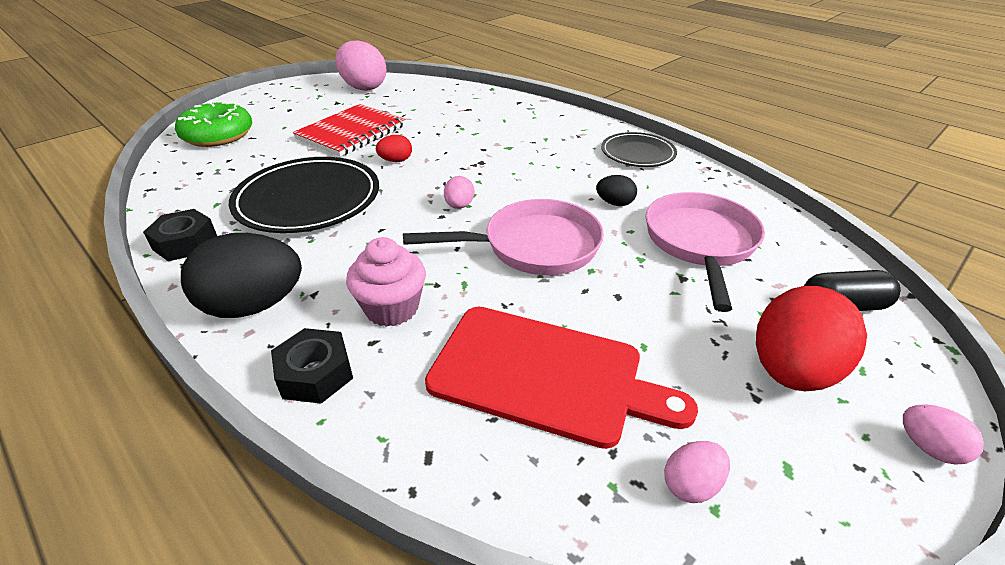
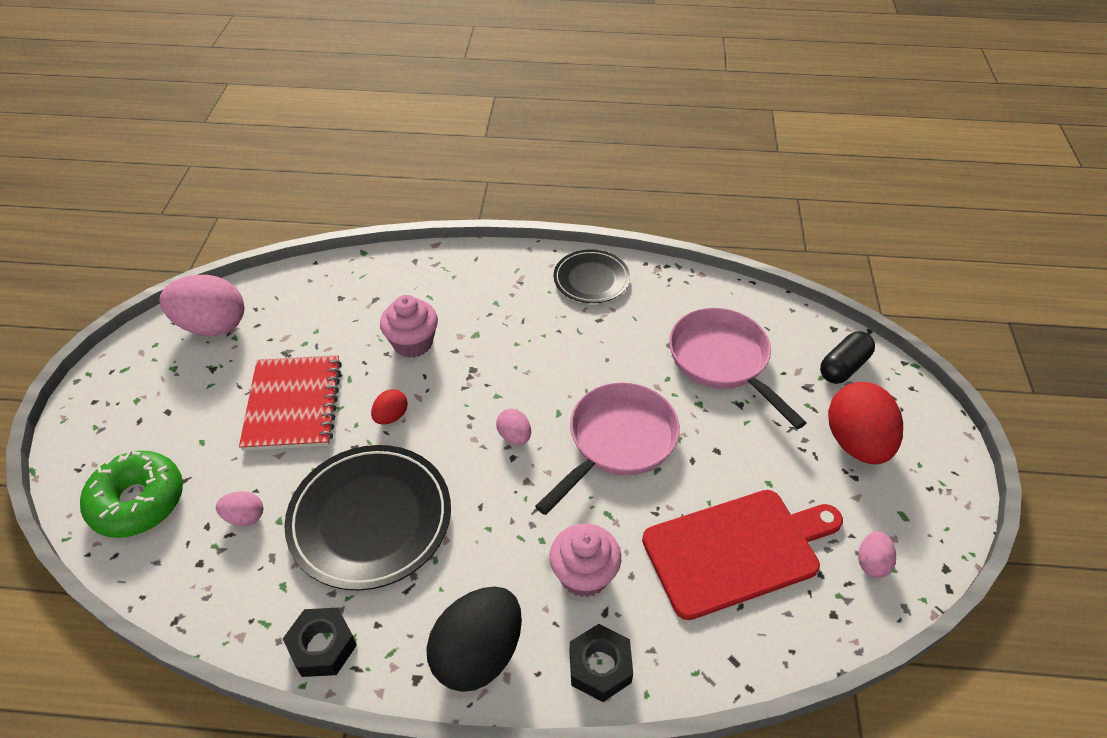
camera: 40 degrees left, 10 degrees up
black egg [596,175,637,206] -> none
pink egg [903,404,984,465] -> pink egg moved to [216,491,263,526]
none -> pink cupcake [380,295,438,358]

